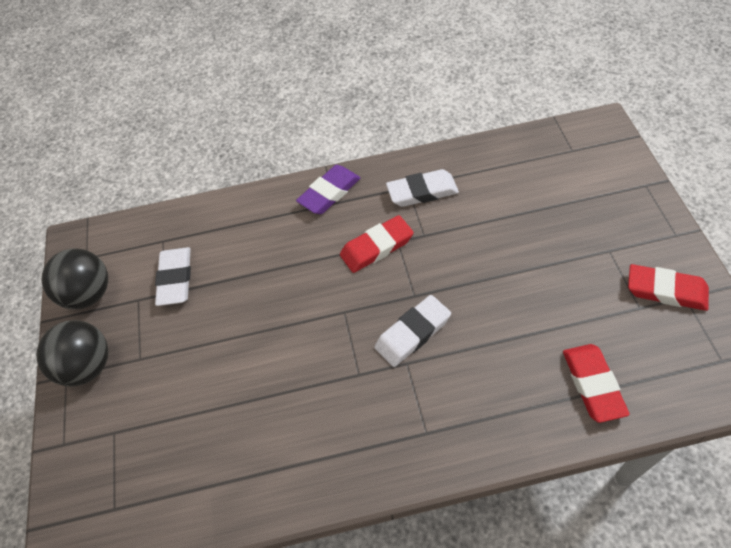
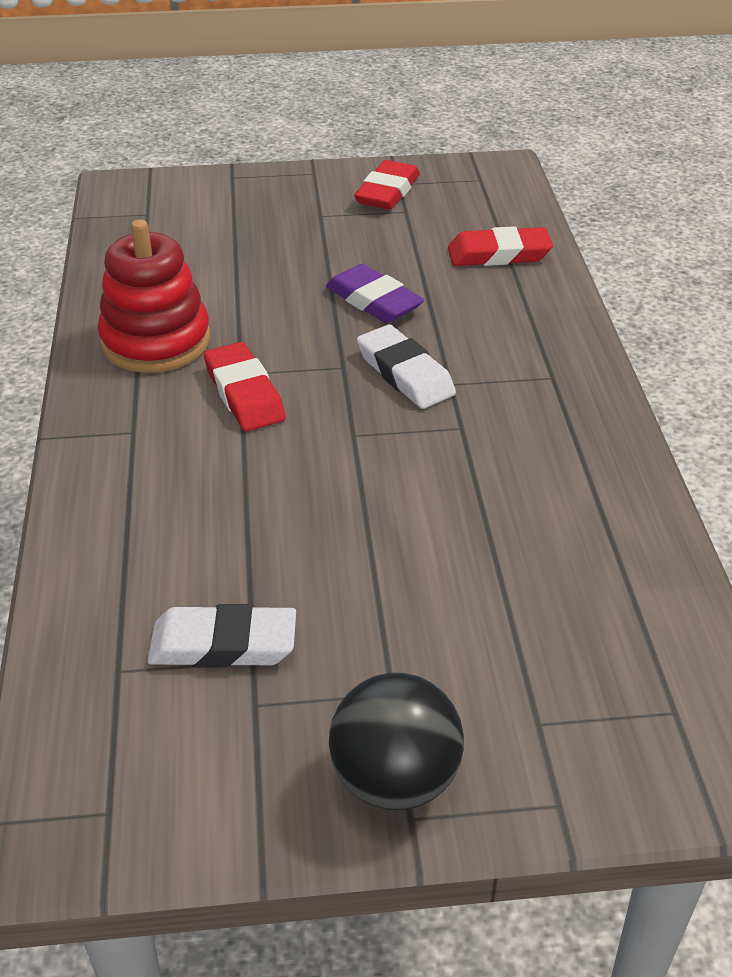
camera: 90 degrees left, 15 degrees down
black ball [42,248,108,309] -> none
purple eraser [296,165,360,214] -> purple eraser moved to [326,264,424,323]
white eraser [386,169,459,207] -> red stacking toy [97,219,210,373]

